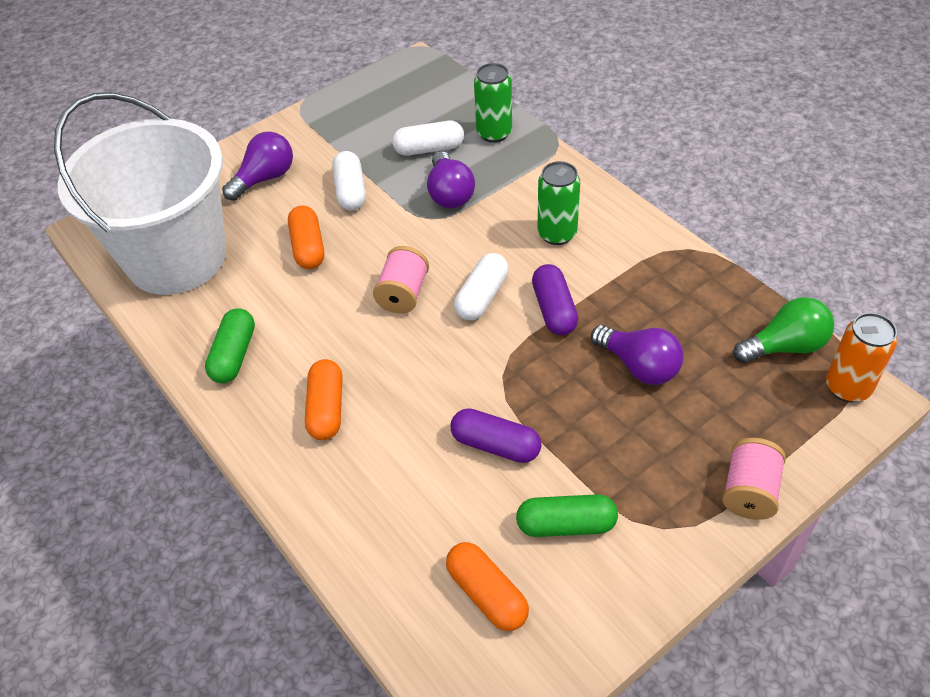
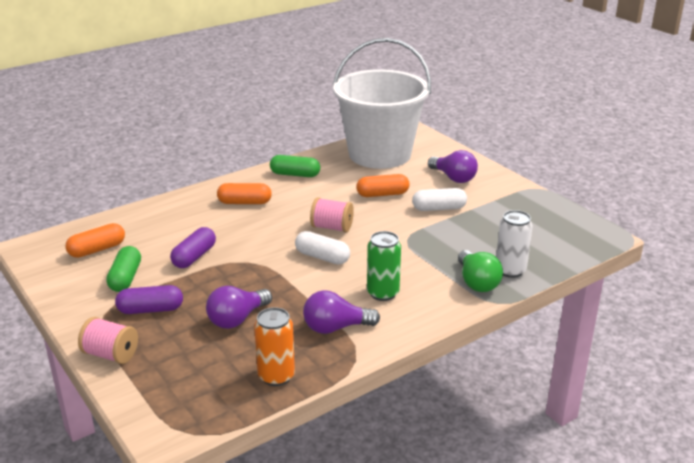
camera: 90 degrees right, 20 degrees down
white capsule [392,121,464,156] -> none
purple light bulb [427,151,475,209] -> purple light bulb moved to [303,290,380,334]
green can [474,63,512,143] -> white can [496,210,533,278]
purple capsule [532,264,578,335] -> purple capsule moved to [115,285,183,314]
green light bulb [733,297,834,363] -> green light bulb moved to [458,250,503,292]
orange can [826,313,897,402] -> orange can moved to [254,307,295,386]

